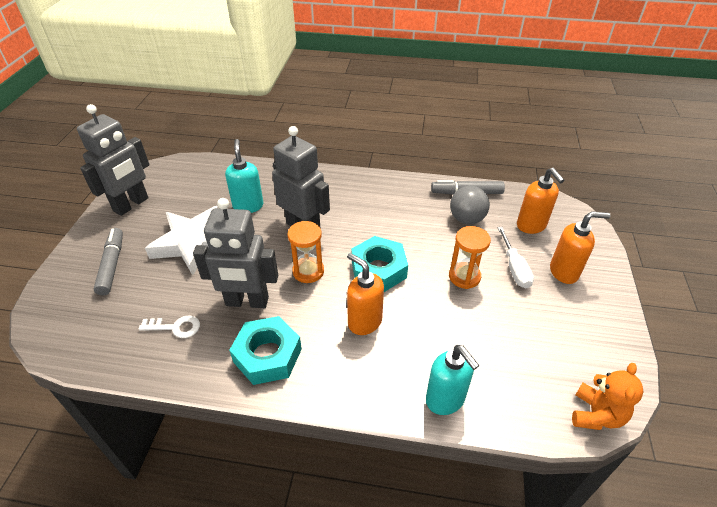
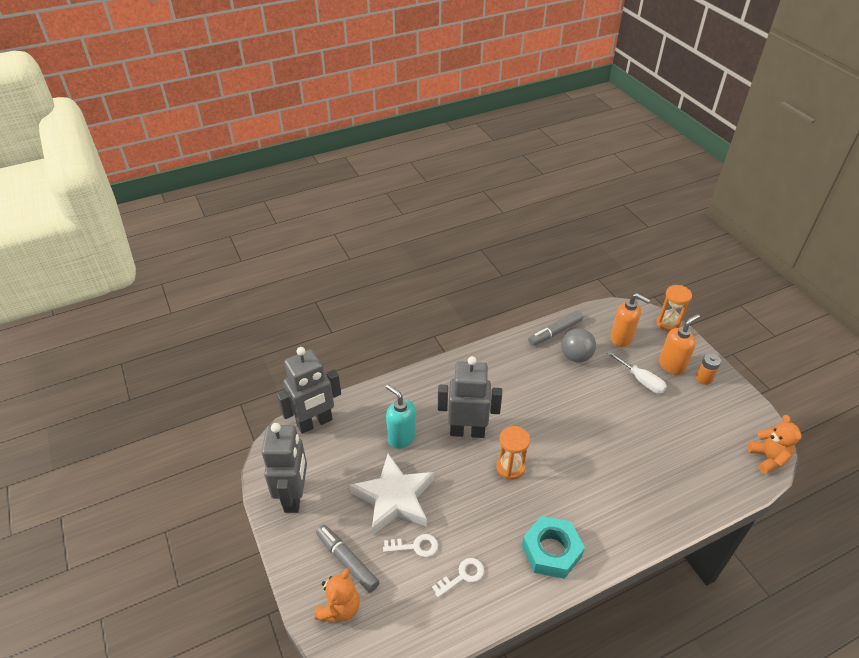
camera: 35 degrees left, 0 degrees up
grey robot [193,198,278,308] -> grey robot moved to [277,347,341,434]
orange soap dispenser [347,253,384,335] -> none
turquoise nut [352,236,408,292] -> none
turquoise soap dispenser [426,345,479,415] -> none
orange hourglass [449,226,491,289] -> orange hourglass moved to [657,285,692,332]
none -> orange teddy bear [314,568,360,622]
none -> white key [383,534,438,557]
none -> orange battery [696,353,721,385]

